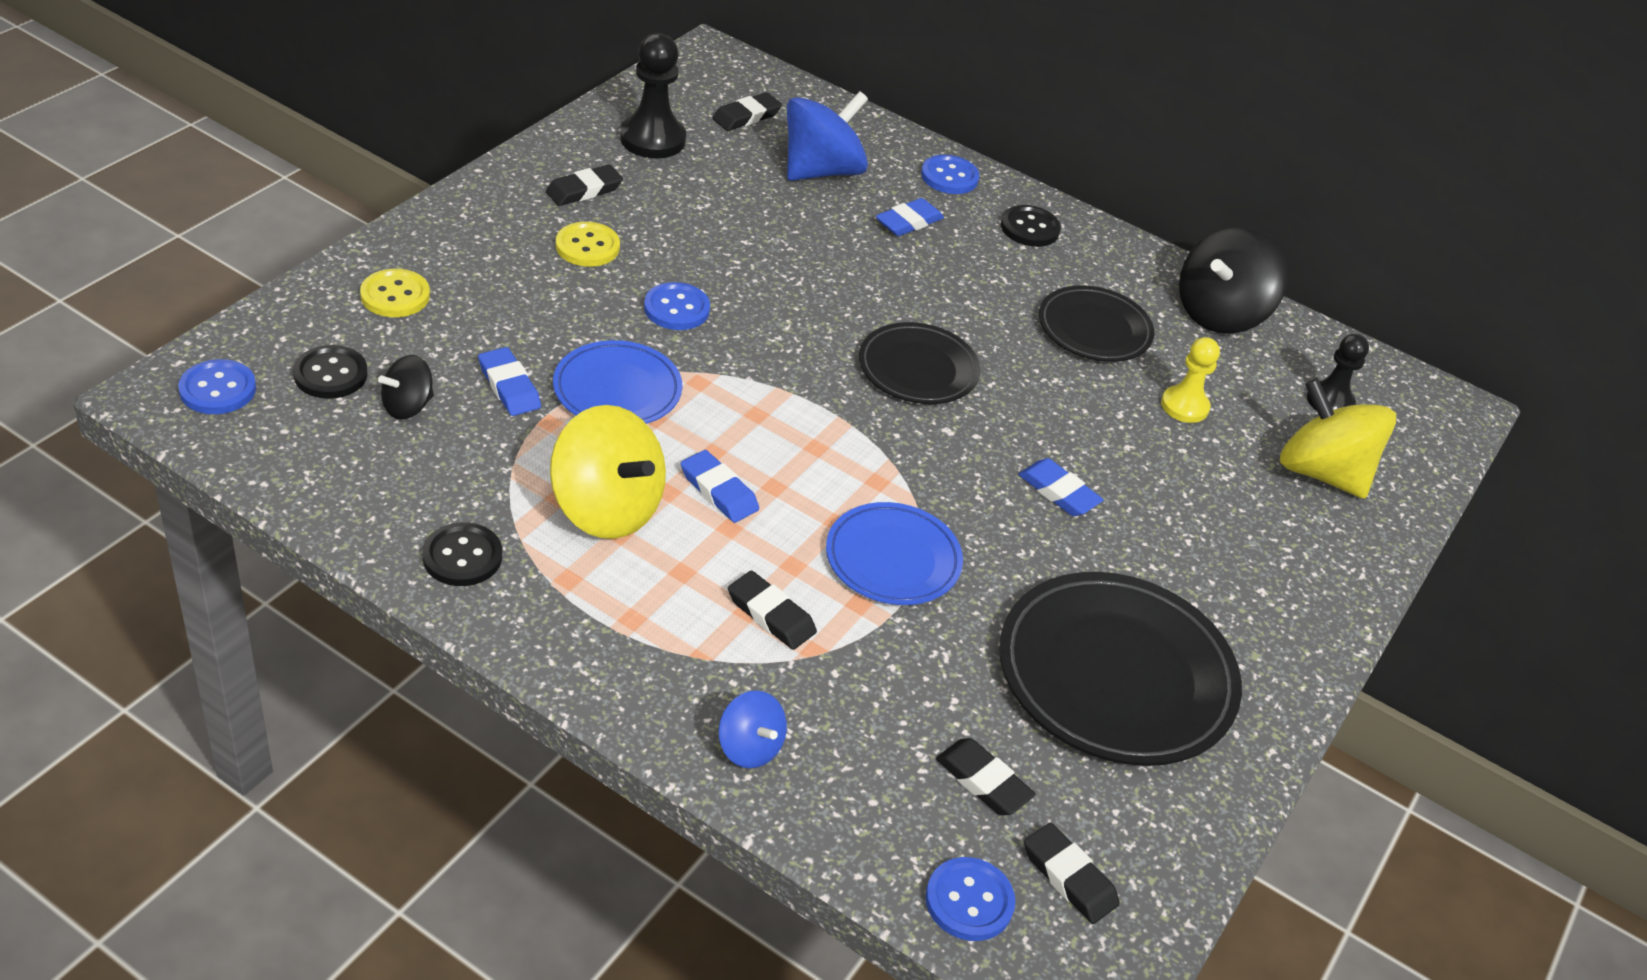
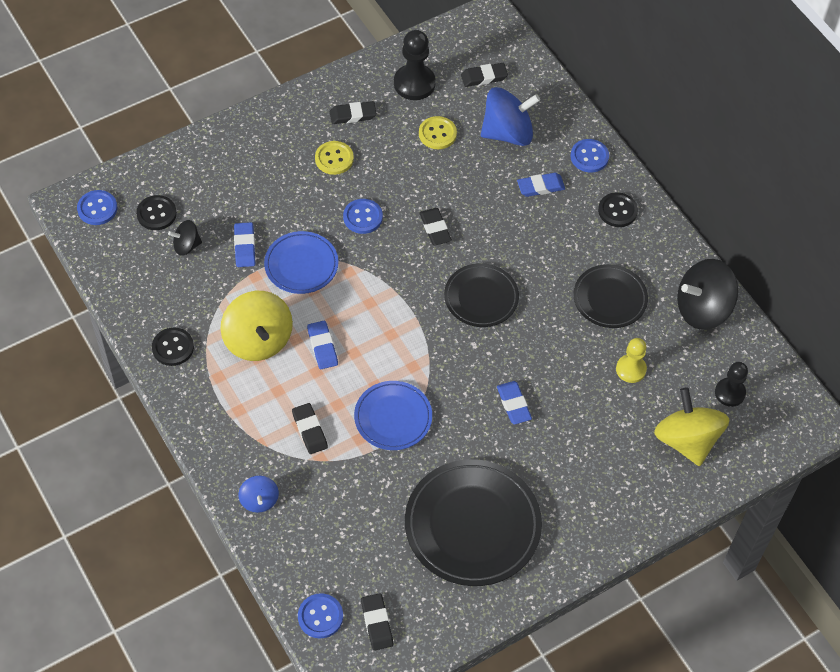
camera: 30 degrees right, 15 degrees up
yellow button [360,269,430,317] -> yellow button moved to [419,116,457,149]
black eraser [936,738,1036,815] -> black eraser moved to [419,208,452,245]

